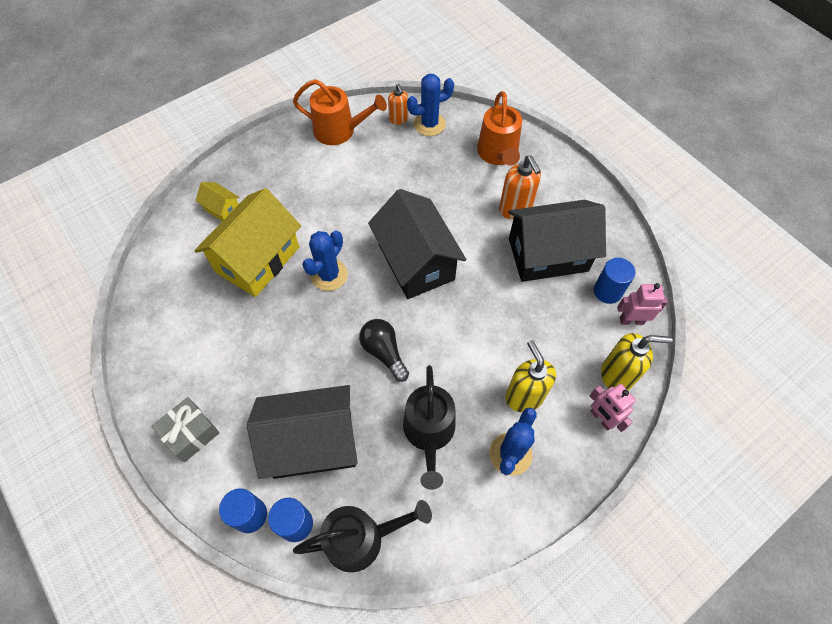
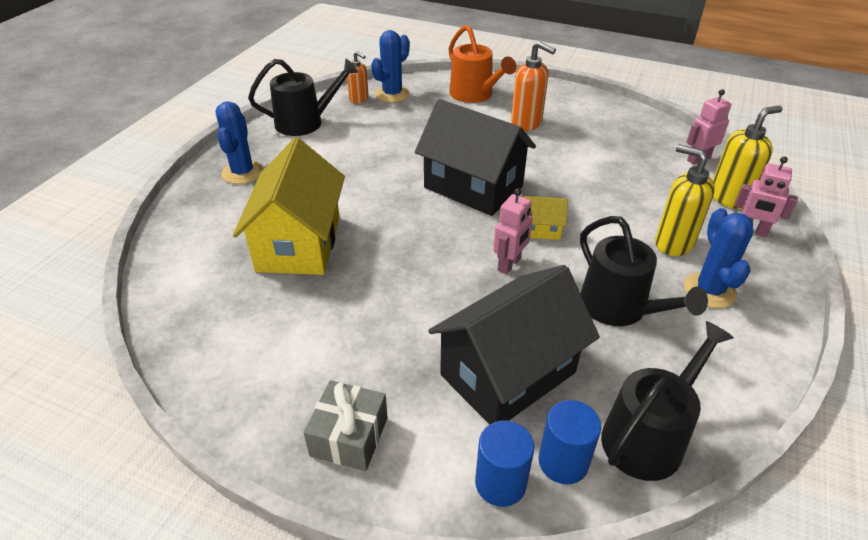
camera: 30 degrees left, 20 degrees down
yellow house [196,182,240,221] -> yellow house moved to [523,196,568,240]
orange watering can [293,79,387,145] -> black watering can [248,59,358,136]
blue cactus [302,230,348,291] -> blue cactus moved to [216,101,264,184]
black light bulb [359,319,409,382] -> pink robot [493,188,532,274]
black house [508,200,606,282] -> none
blue cylinder [594,258,635,304] -> none

